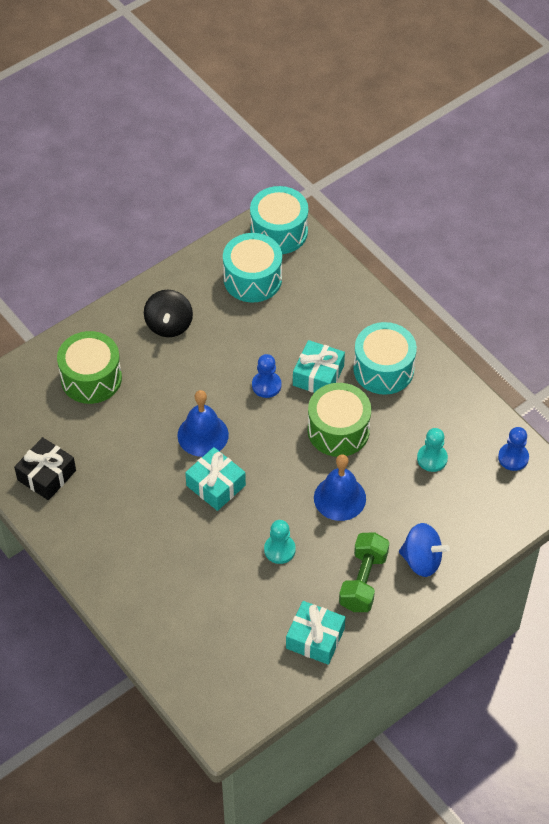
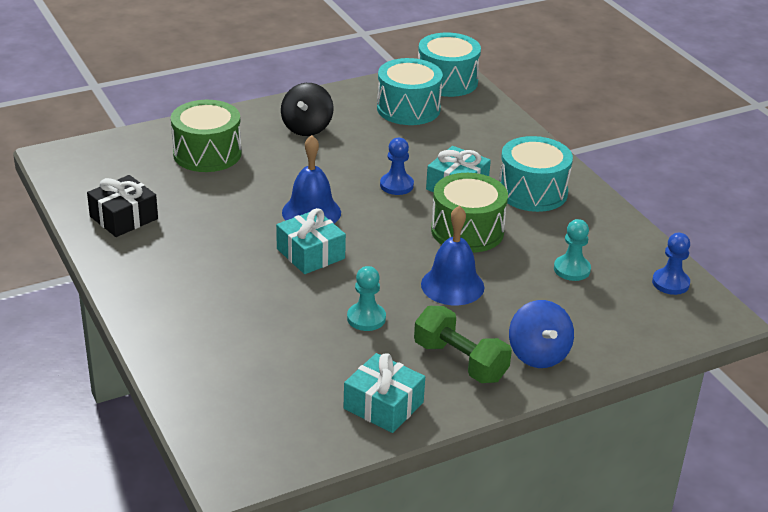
camera: 10 degrees right, 20 degrees down
green dumbbell [339,532,389,612] -> green dumbbell turned 75 degrees counterclockwise [414,306,512,383]
blue spinning top [399,523,450,577] -> blue spinning top turned 45 degrees clockwise [509,300,574,368]

